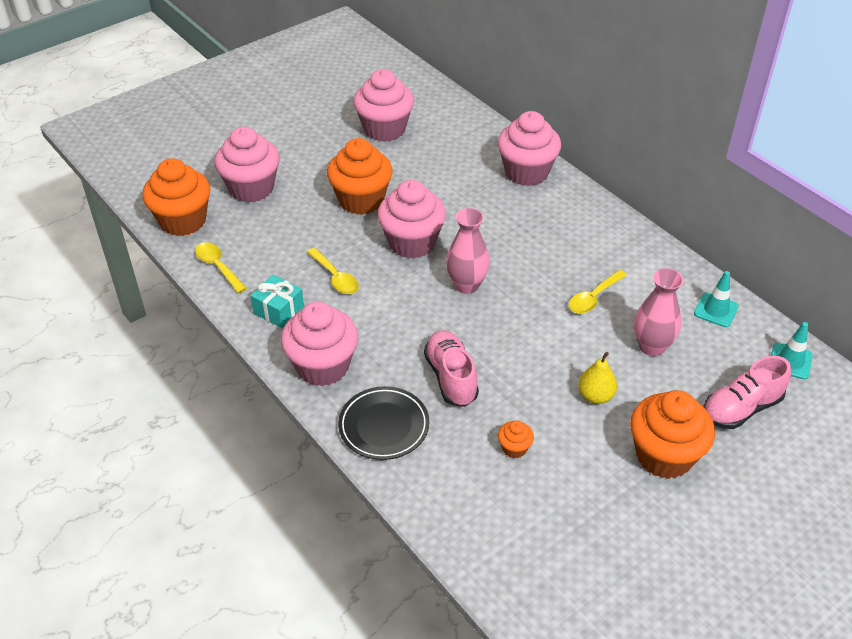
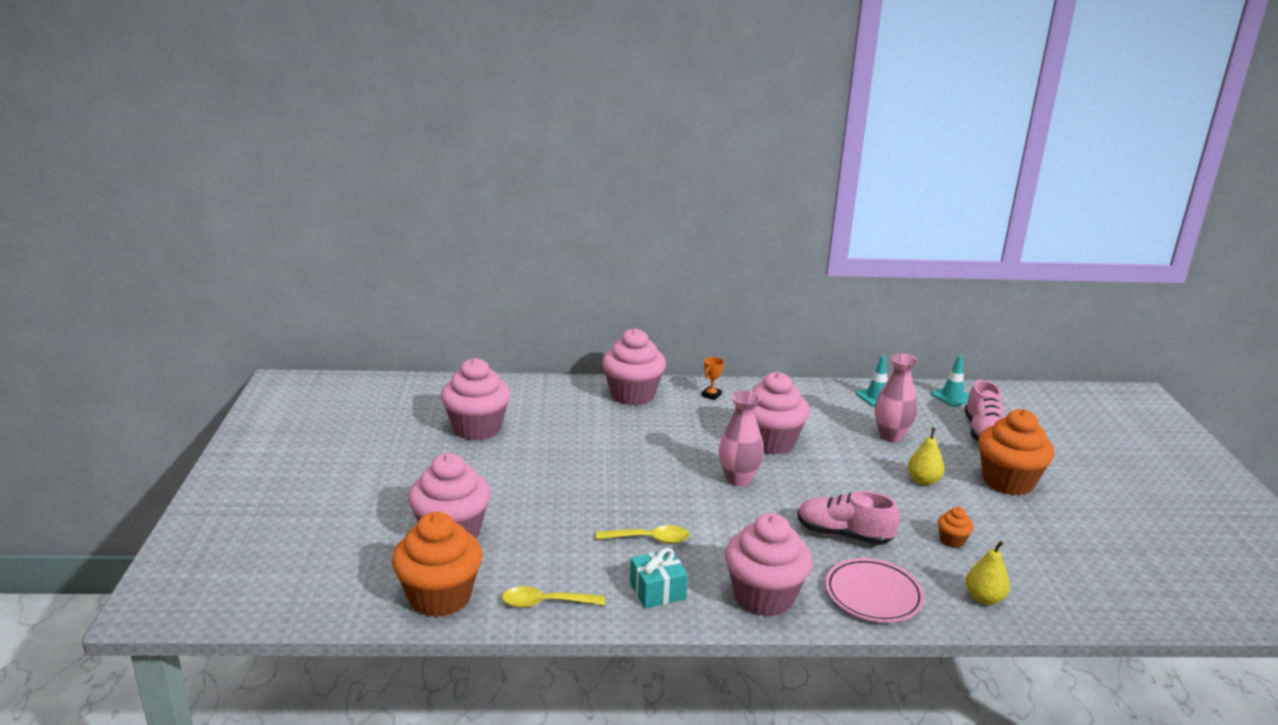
camera: 55 degrees left, 20 degrees down
orange cupcake [327,138,393,215] -> none
black plate [338,386,429,460] -> pink plate [825,558,925,622]
pink cupcake [378,180,446,259] -> pink cupcake moved to [751,372,810,454]
yellow spoon [569,270,627,314] -> none
none -> orange trophy [702,357,724,400]
none -> yellow pear [966,541,1010,605]

